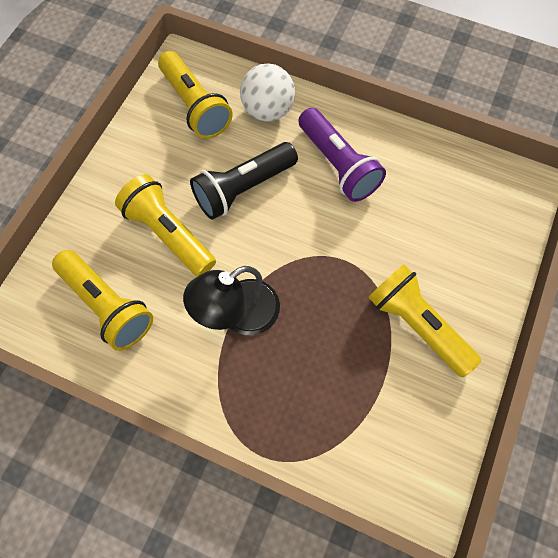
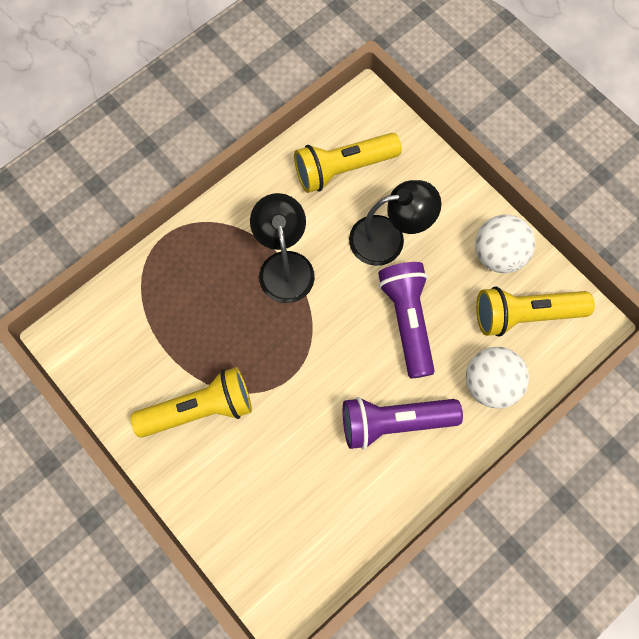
camera: 115 degrees right, 5 degrees up
yellow flashlight [115,174,216,277] -> black lamp [349,180,441,266]
black flashlight [190,142,298,220] -> purple flashlight [378,262,435,379]
none -> white ball [475,215,535,273]

